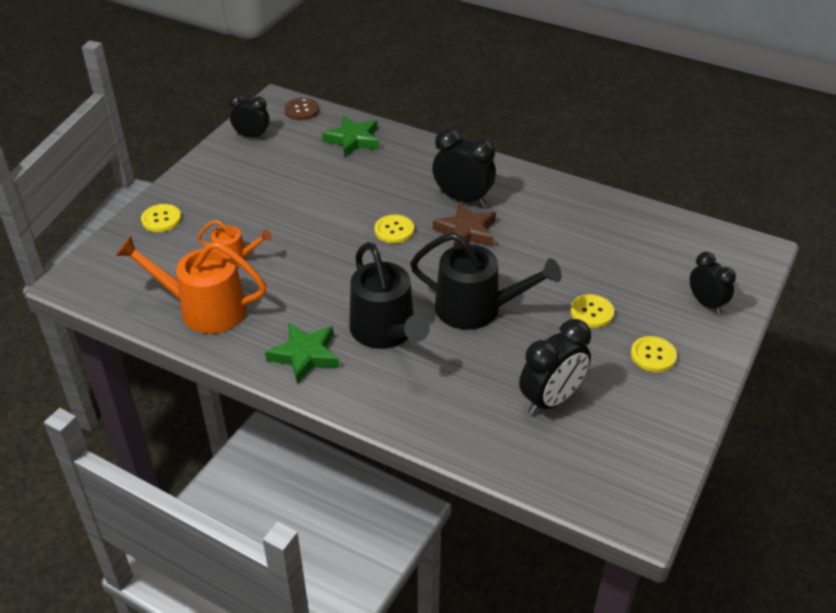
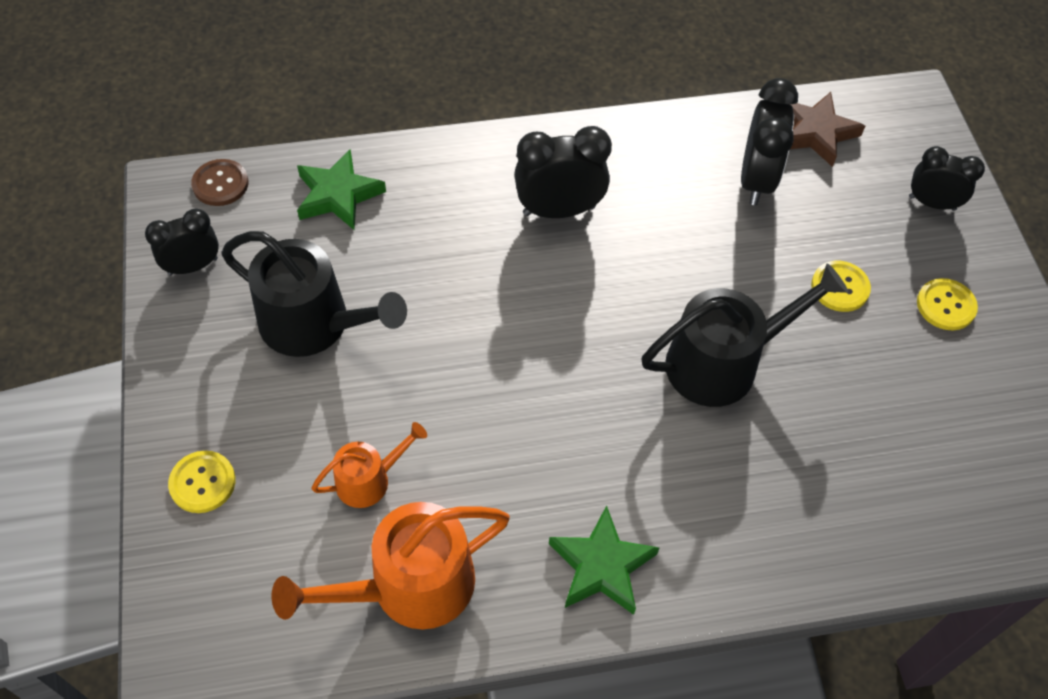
camera: 40 degrees left, 15 degrees up
black watering can [349,242,430,349] -> black watering can moved to [221,231,407,357]
yellow button [374,215,414,243] -> none
brown star [433,202,496,247] -> brown star moved to [790,92,865,167]
black clock [519,319,591,415] -> black clock moved to [741,78,798,205]

